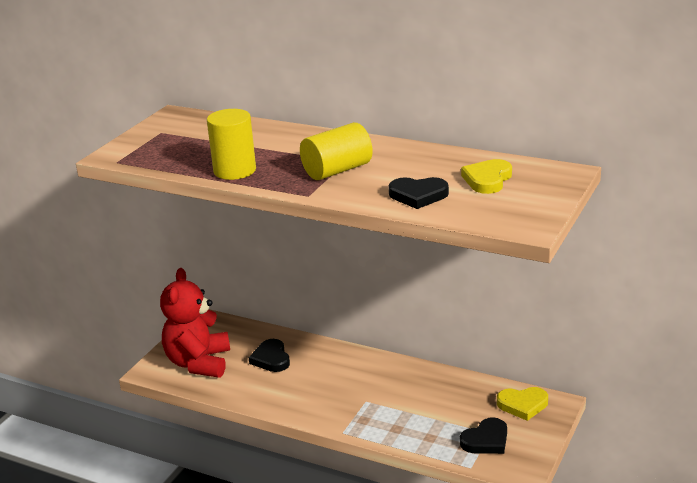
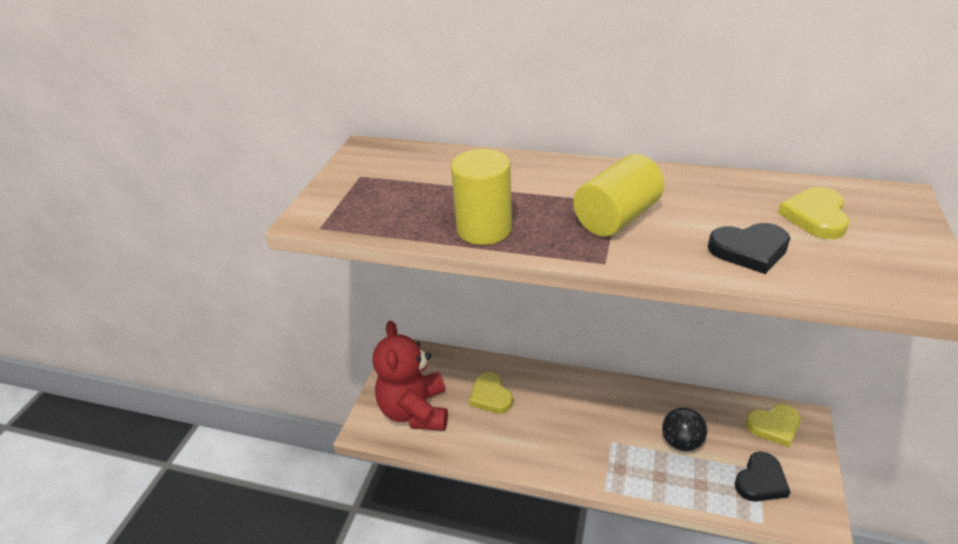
camera: 10 degrees left, 10 degrees up
black heart [249,339,290,372] -> yellow heart [469,372,513,413]
none -> black ball [662,407,707,451]

